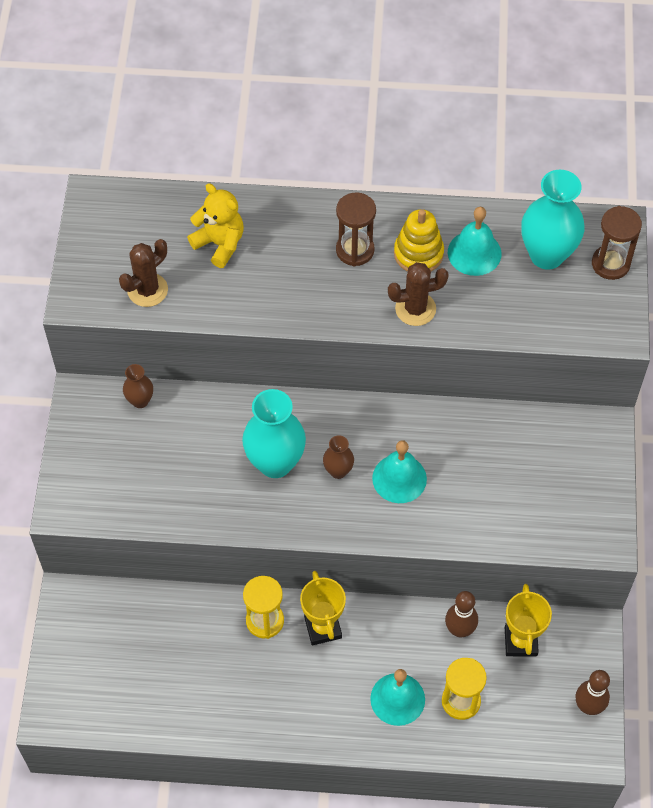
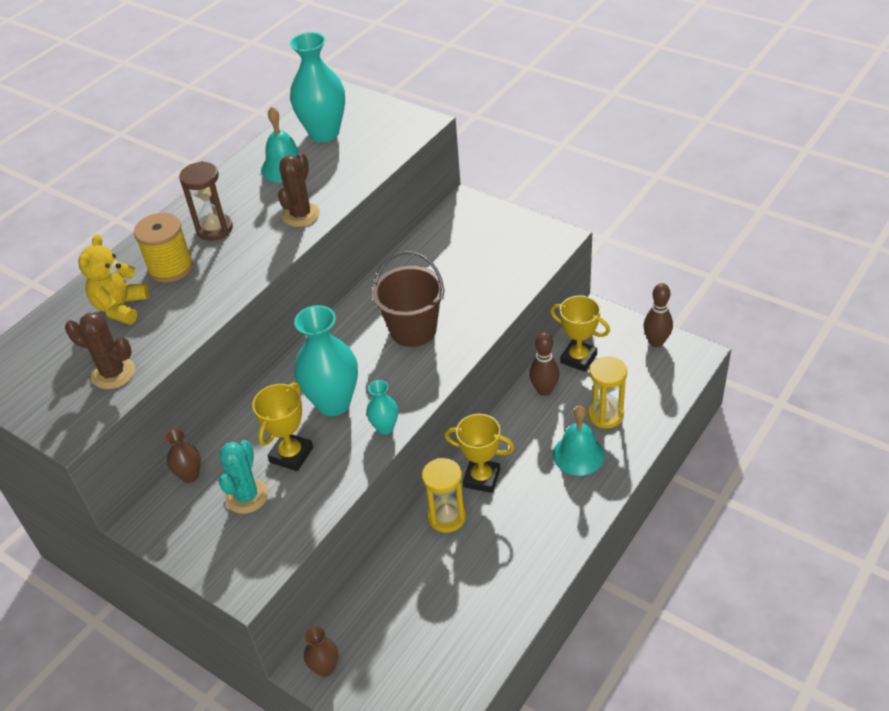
camera: 55 degrees left, 15 degrees down
brown cactus [119,239,168,307] -> brown cactus turned 60 degrees counterclockwise [65,312,135,389]
yellow teddy bear [187,183,244,268] -> yellow teddy bear turned 60 degrees counterclockwise [79,234,149,325]
brown vase [323,435,354,479] -> brown vase moved to [304,626,338,677]
turquoise bell [372,440,427,503] -> brown bucket [372,251,445,347]
yellow stacking toy [394,209,444,272] -> none
brown hourglass [592,206,642,280] -> none
none -> yellow spool [134,213,193,283]
none -> turquoise cactus [219,440,268,514]
none -> yellow trophy [252,382,313,471]
none -> turquoise vase [366,380,398,435]

